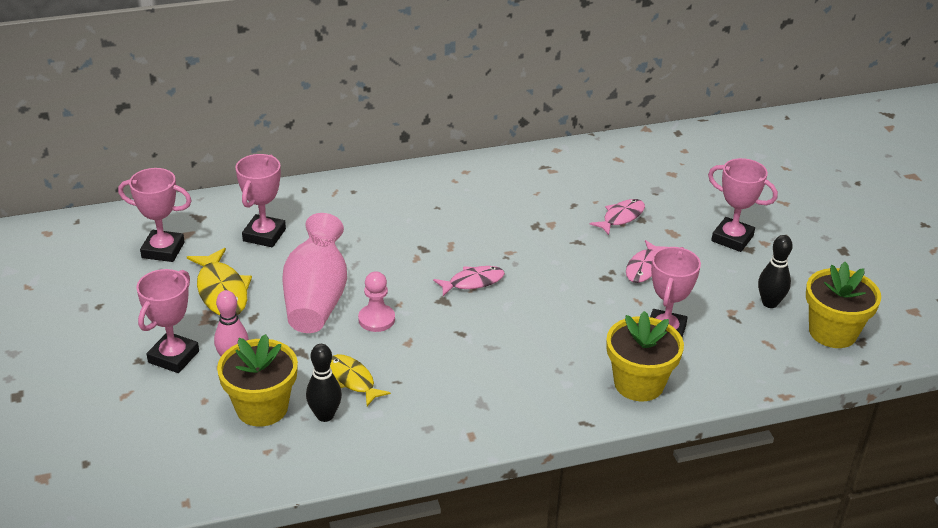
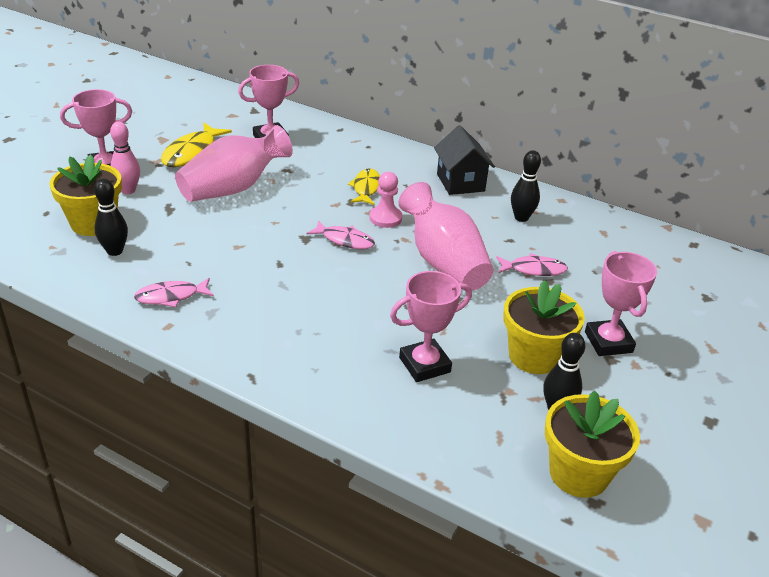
camera: 45 degrees right, 0 degrees up
pink trophy [118,168,192,262] -> none
yellow fish [330,354,391,406] -> yellow fish moved to [348,168,380,205]
pink pawn [358,272,395,332] -> pink pawn moved to [370,172,402,228]
yellow flower pot [606,311,684,401] -> yellow flower pot moved to [503,280,585,374]
pink fish [626,240,665,283] -> pink fish moved to [134,278,214,307]
none -> pink vase [398,182,493,291]
none -> black house [434,125,495,195]
none -> black bowling pin [511,150,541,222]

